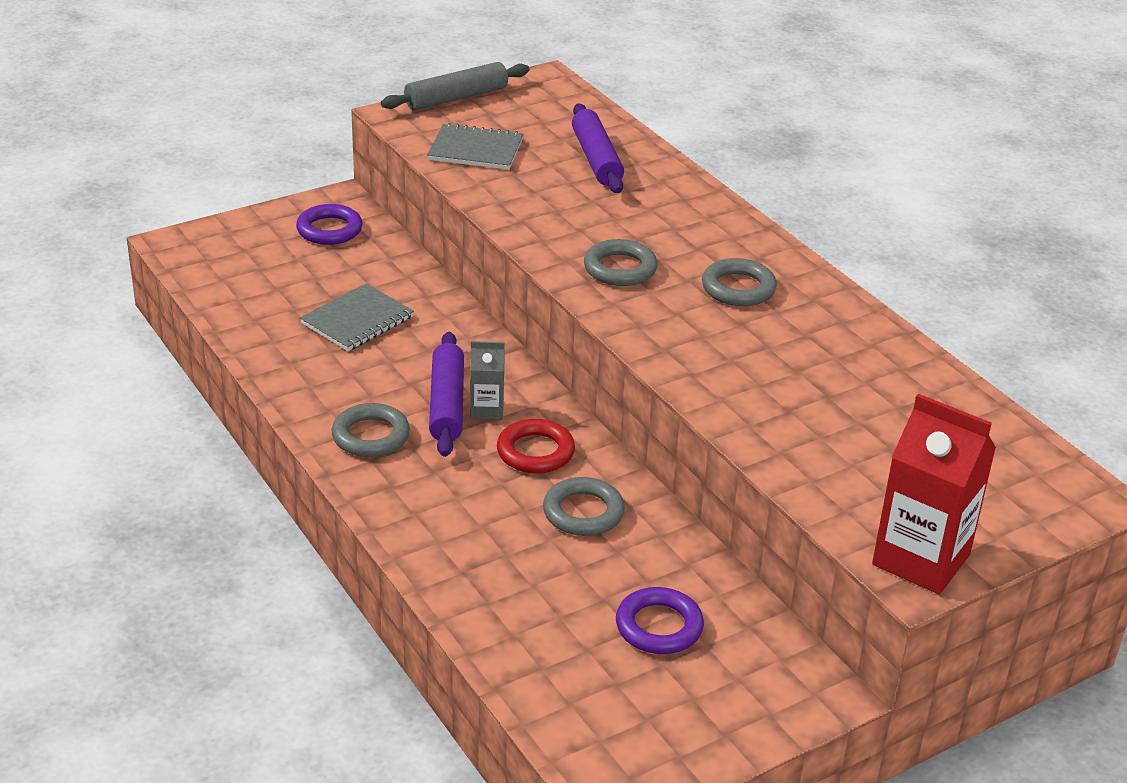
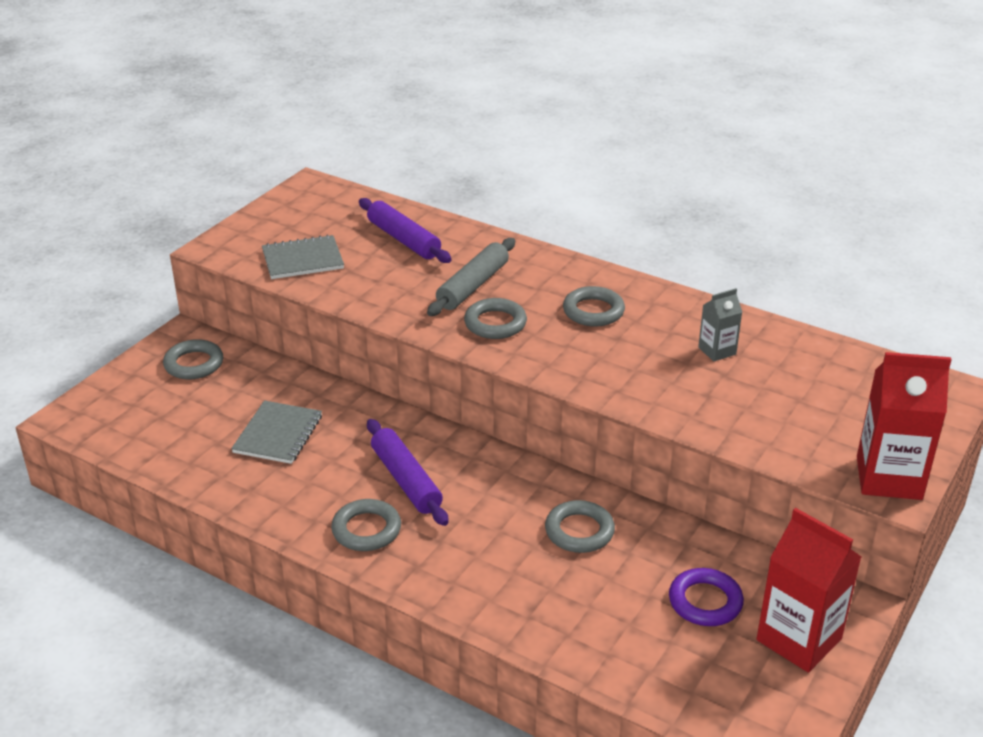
camera: 25 degrees left, 0 degrees up
purple ring [296,204,363,245] -> grey ring [163,339,223,379]
grey rolling pin [381,62,529,110] -> grey rolling pin moved to [427,238,515,316]
grey carton [470,341,505,420] -> grey carton moved to [698,288,742,361]
red ring [497,419,575,474] -> none
none -> red carton [757,508,861,673]

